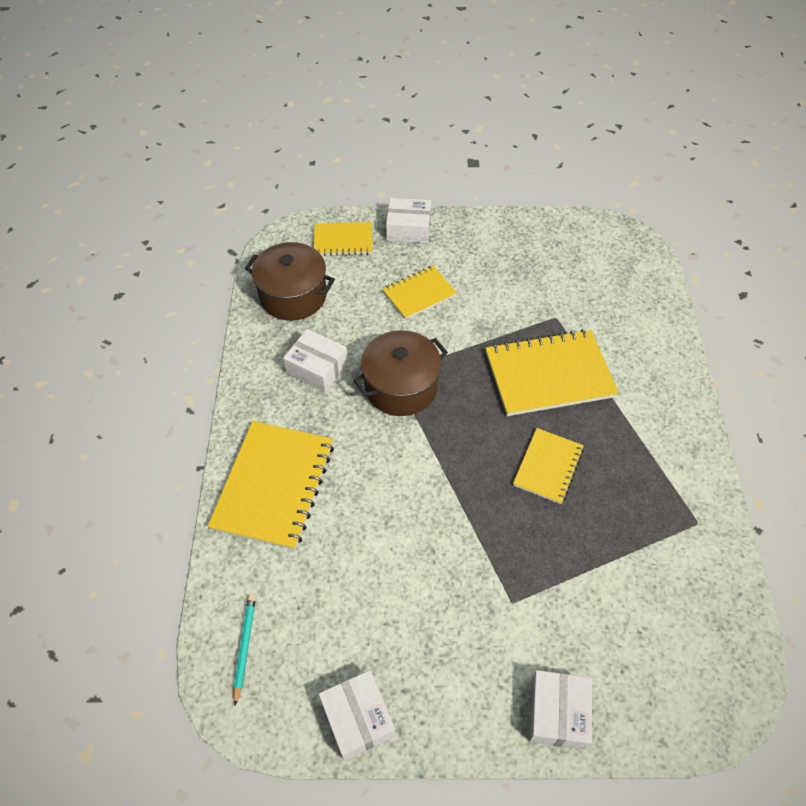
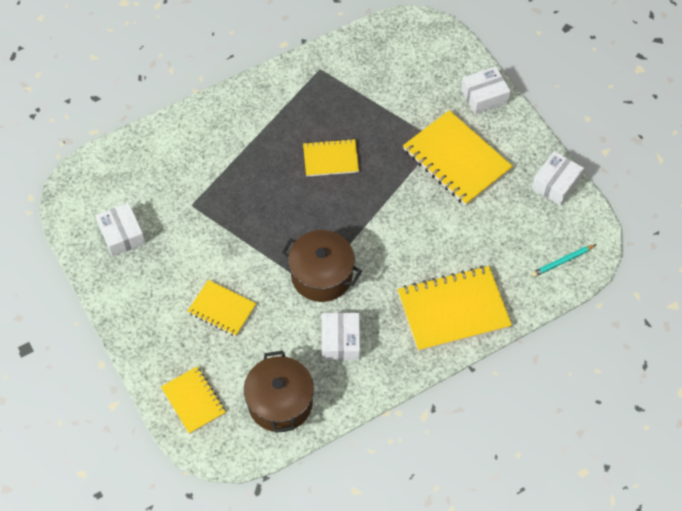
camera: 120 degrees left, 5 degrees up
white box [386,198,431,243] -> white box moved to [95,202,146,257]
yellow notebook [485,329,619,416] -> yellow notebook moved to [403,110,513,206]

